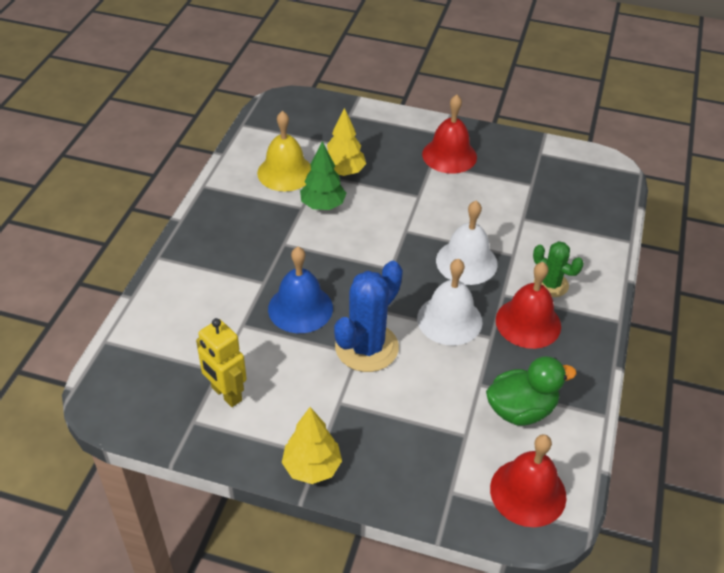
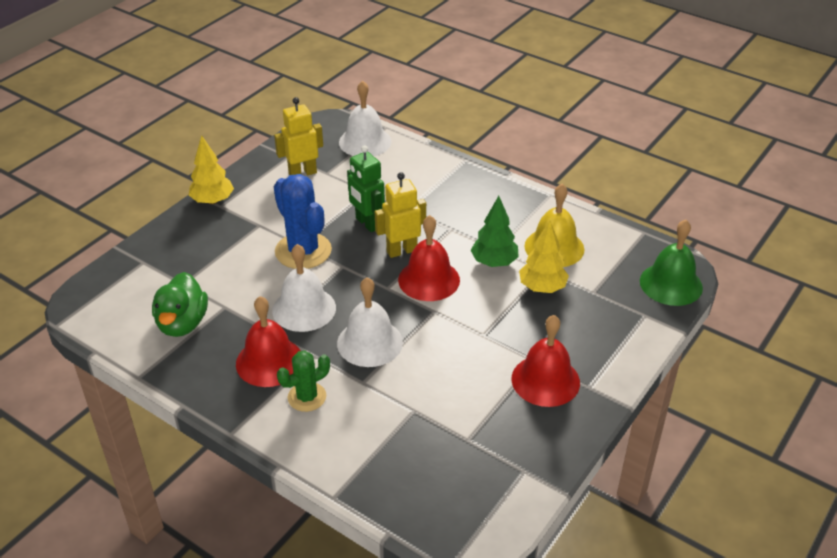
camera: 110 degrees right, 5 degrees down
blue bell [268,247,333,333] -> green robot [347,145,385,232]
red bell [490,434,567,527] -> red bell moved to [398,215,460,301]
none -> white bell [339,80,391,156]
none -> yellow robot [375,172,426,258]
none -> green bell [640,220,703,306]

